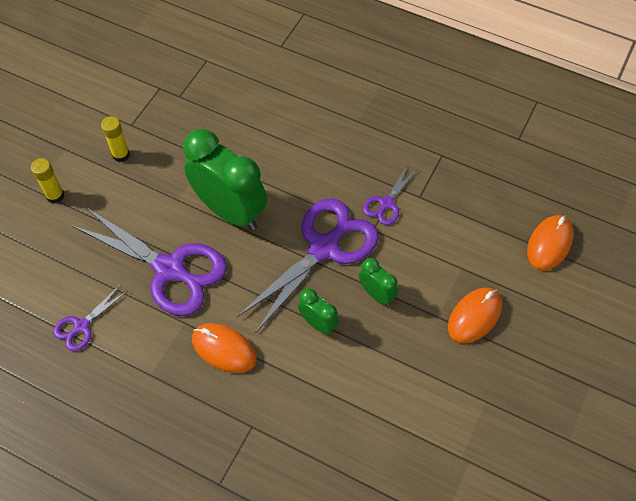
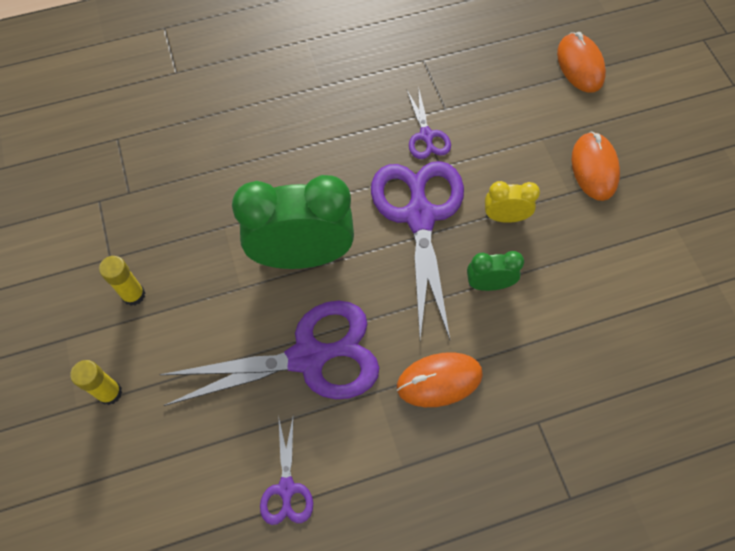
camera: 45 degrees left, 5 degrees up
green clock [359,258,398,306] -> yellow clock [485,181,540,223]

